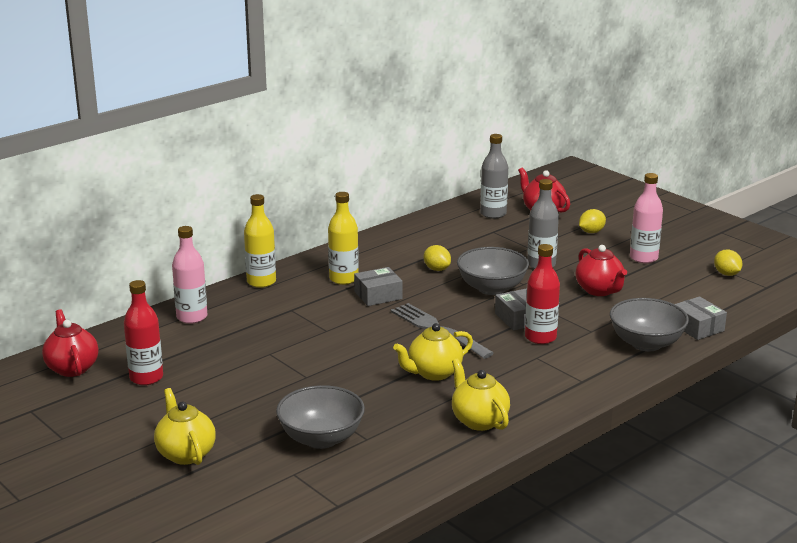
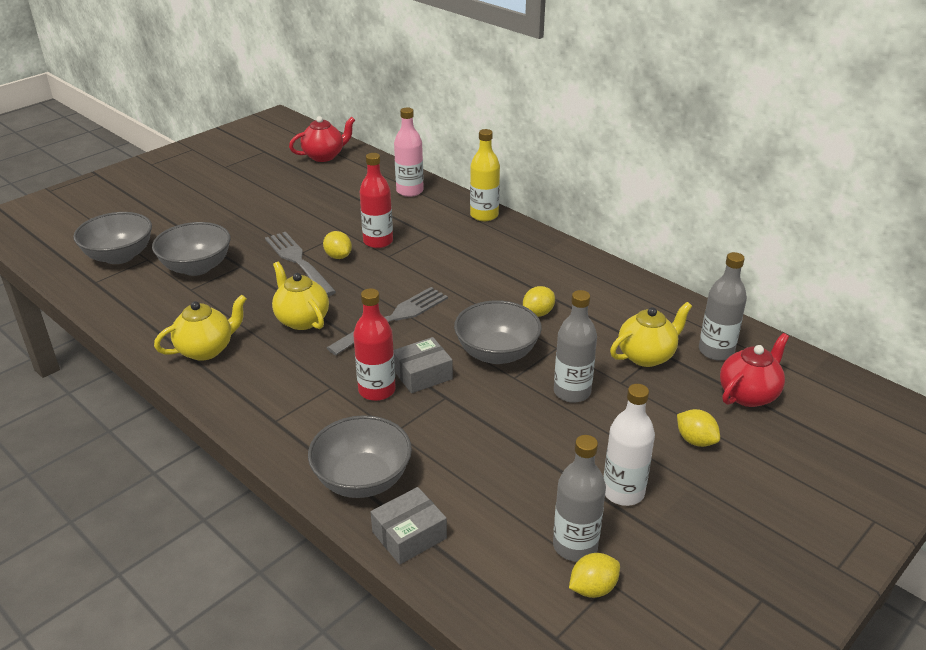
camera: 85 degrees right, 10 degrees up
red bottle [124,280,163,385] -> red bottle moved to [360,153,393,248]
yellow teapot [154,388,216,465] -> yellow teapot moved to [610,302,692,367]
yellow bottle [328,192,359,285] -> none
grey box [354,267,402,306] -> none
red teapot [576,245,627,296] -> none
pink bottle [630,173,663,263] -> white bottle [604,384,655,506]
none -> grey bowl [73,212,152,264]
none -> grey fork [265,232,336,297]
none -> yellow lemon [323,231,352,259]
none -> grey bottle [553,435,606,562]

